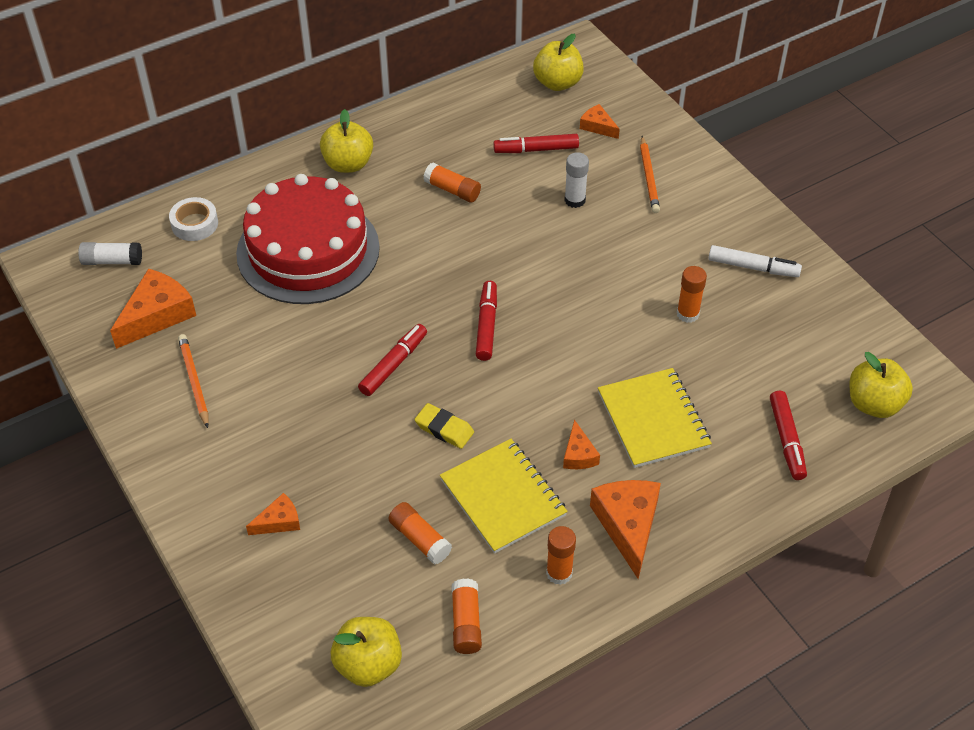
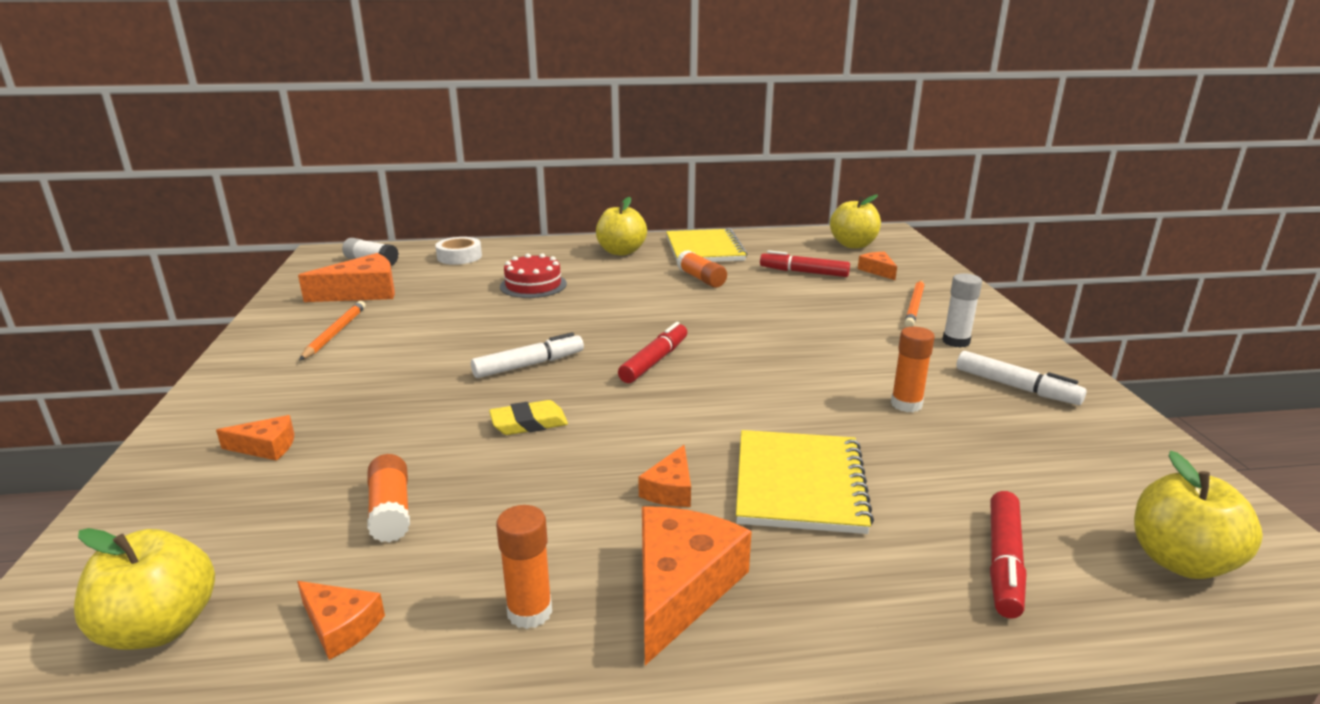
camera: 25 degrees right, 25 degrees down
red cake [236,174,380,304] -> red cake [500,253,567,298], size x0.46
red marker [358,324,427,396] -> white marker [471,332,584,378]
yellow eraser [415,403,474,449] -> yellow eraser turned 75 degrees counterclockwise [489,400,568,435]
yellow notebook [440,439,568,554] -> yellow notebook moved to [666,228,747,262]
orange glue stick [451,578,482,654] -> orange cheese [297,581,385,660]
white glue stick [564,152,589,208] -> white glue stick moved to [942,273,982,348]

